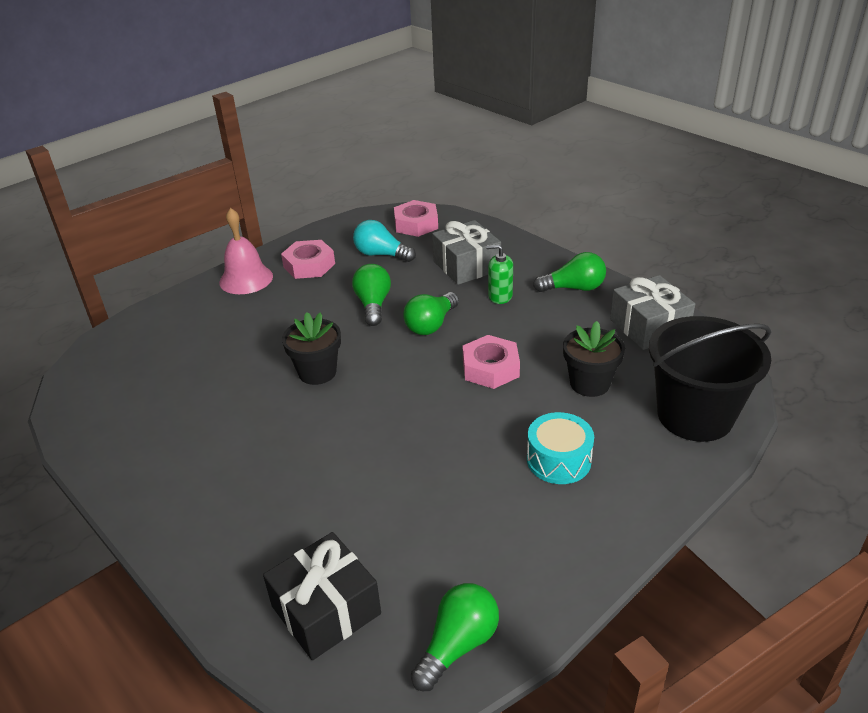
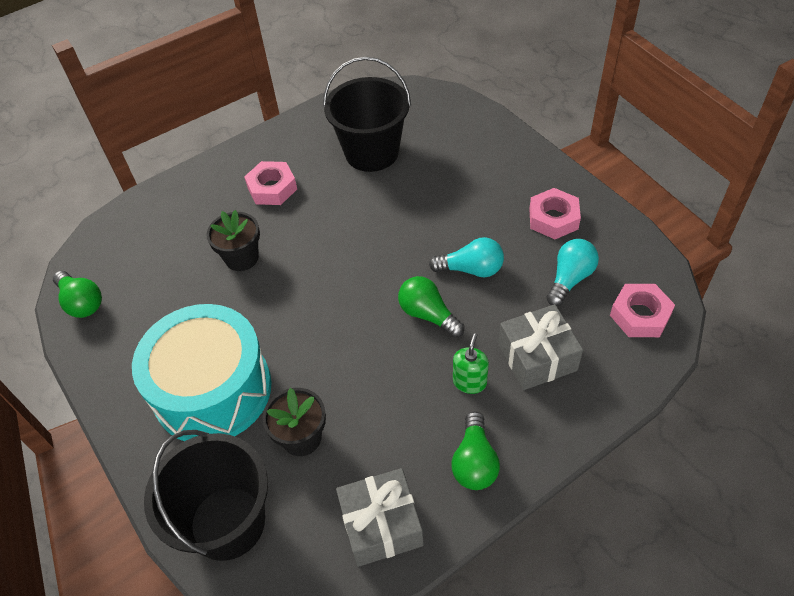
camera: 100 degrees right, 15 degrees up
pink bell [219,208,273,294] -> none
black gift [263,532,381,660] -> none
black flower pot [282,312,341,385] -> black flower pot moved to [206,210,260,271]
green light bulb [352,264,391,326] -> turquoise light bulb [429,237,504,277]
pink nut [463,335,520,389] -> pink nut moved to [244,161,297,205]
turquoise drum [527,412,594,484] -> turquoise drum [132,304,272,441], size x2.11
none -> black bucket [323,57,411,172]

